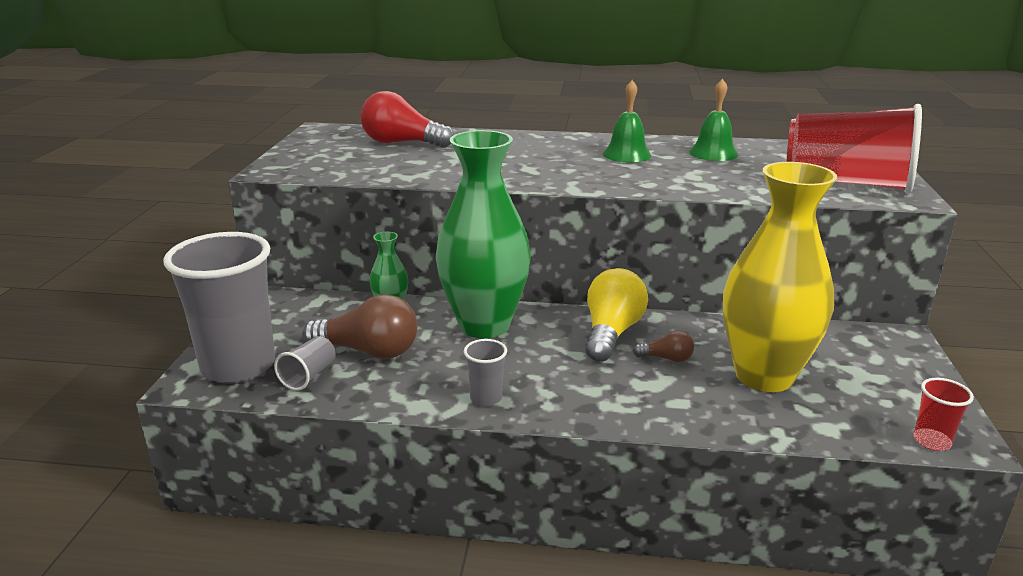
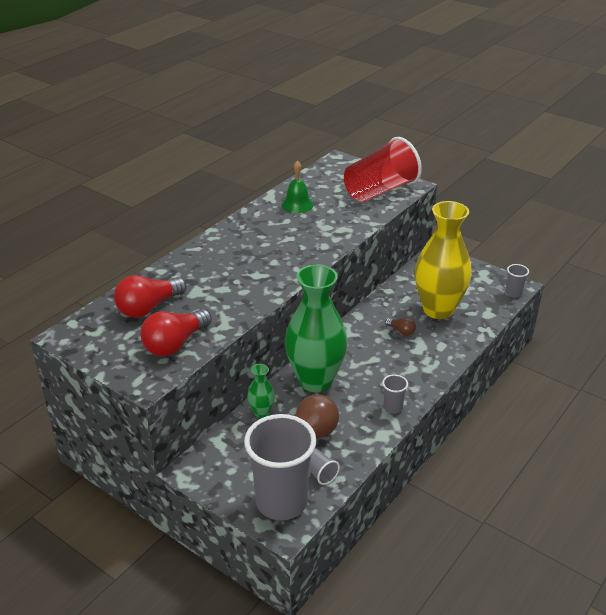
camera: 60 degrees left, 10 degrees up
yellow light bulb [585,268,648,362] -> none
green bell [603,80,651,162] -> none
brown light bulb [633,331,694,362] -> brown light bulb turned 90 degrees clockwise [385,318,416,336]
red cup [914,378,974,451] -> grey cup [506,264,529,298]
none -> red light bulb [140,309,212,356]

